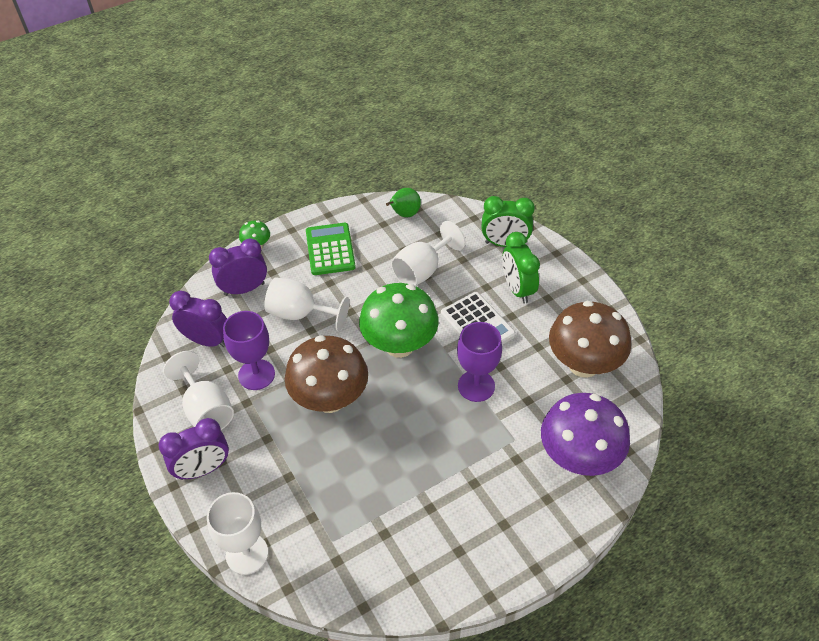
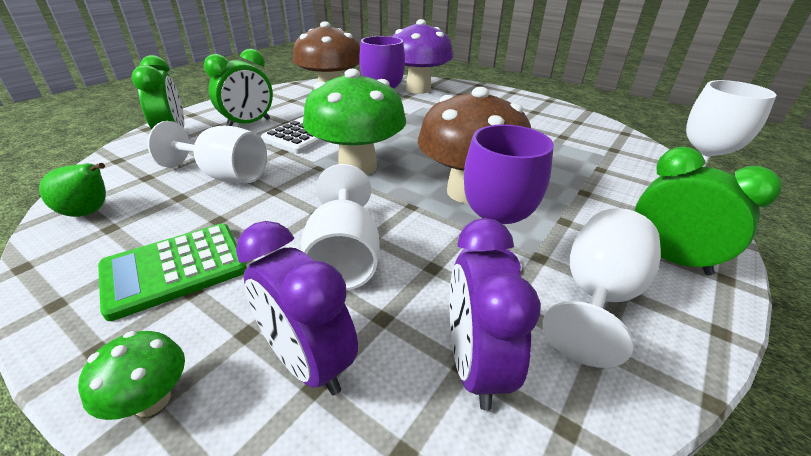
camera: 115 degrees left, 15 degrees down
purple clock [159,418,229,480] -> green clock [635,147,782,275]

